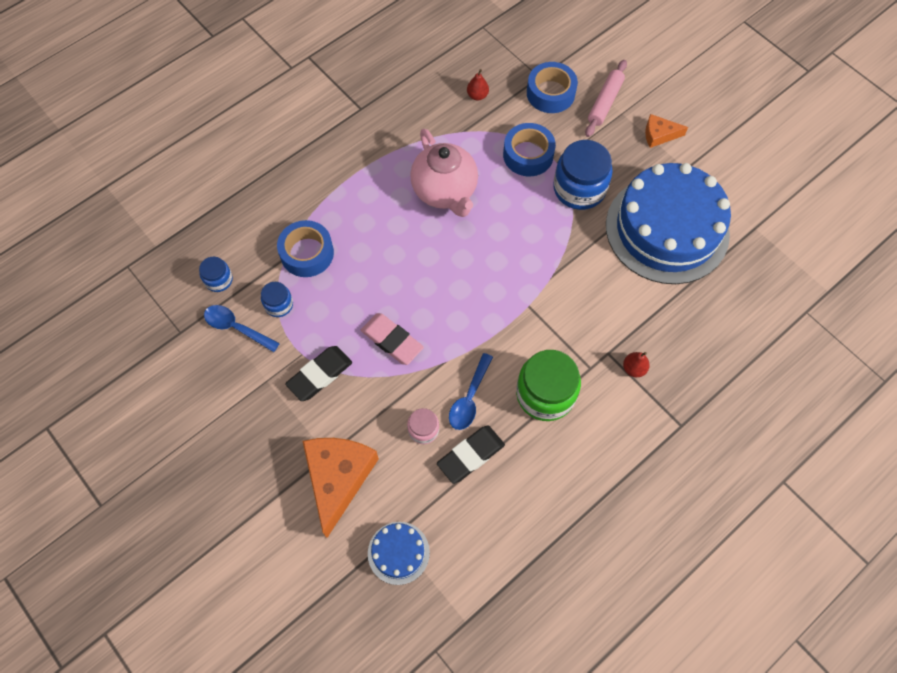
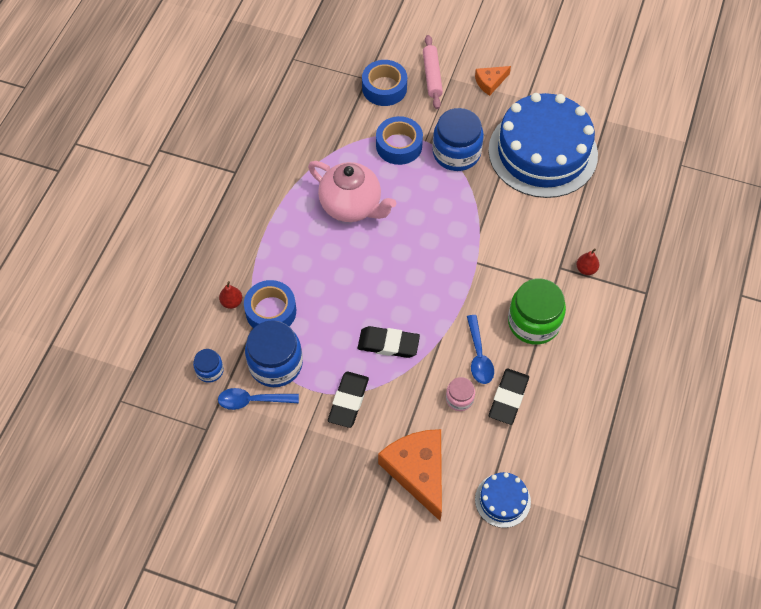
camera: 30 degrees left, 5 degrees down
blue jar [261,282,293,317] -> blue jar [245,320,303,387], size x1.96
pink eraser [361,313,424,365] -> black eraser [358,326,420,358]
red pear [467,69,489,100] -> red pear moved to [219,281,242,309]

